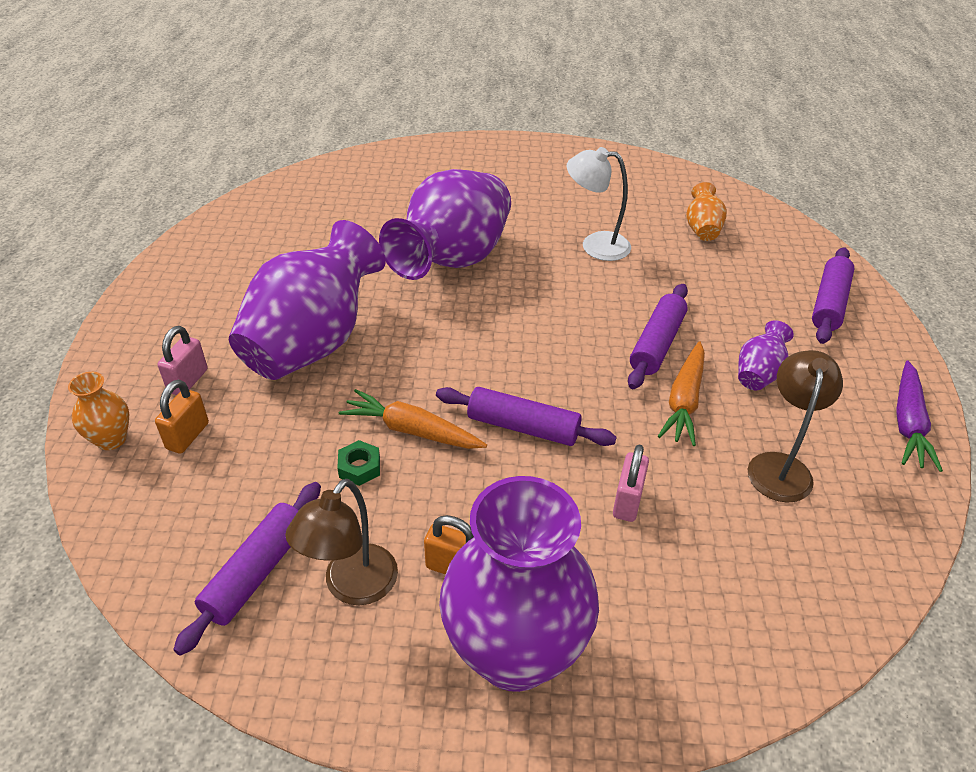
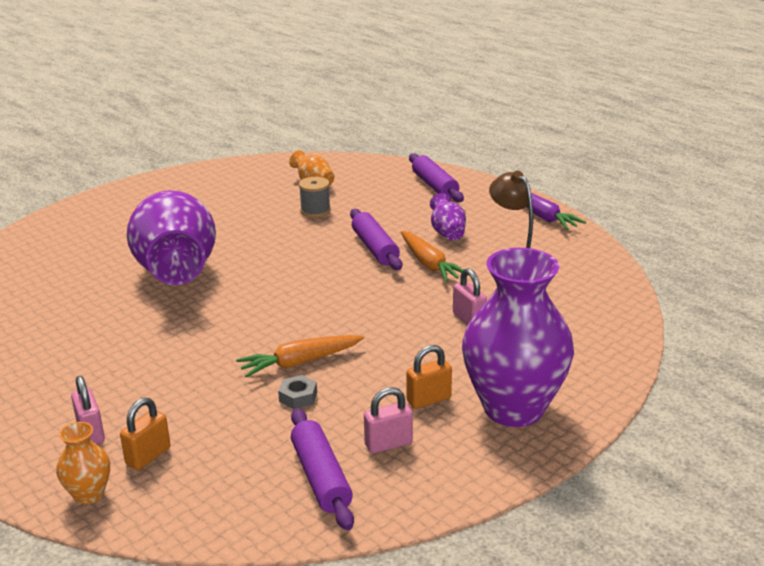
camera: 45 degrees left, 15 degrees down
orange padlock [155,379,209,454] -> orange padlock turned 60 degrees clockwise [120,398,171,470]
purple vase [229,220,385,380] -> none
brown lamp [285,479,398,605] -> pink padlock [364,387,413,454]
green nut [337,440,380,486] -> grey nut [278,375,317,409]
purple rolling pin [436,387,617,446] -> none
white lamp [567,147,631,261] -> none
none -> grey spool [299,177,331,217]

